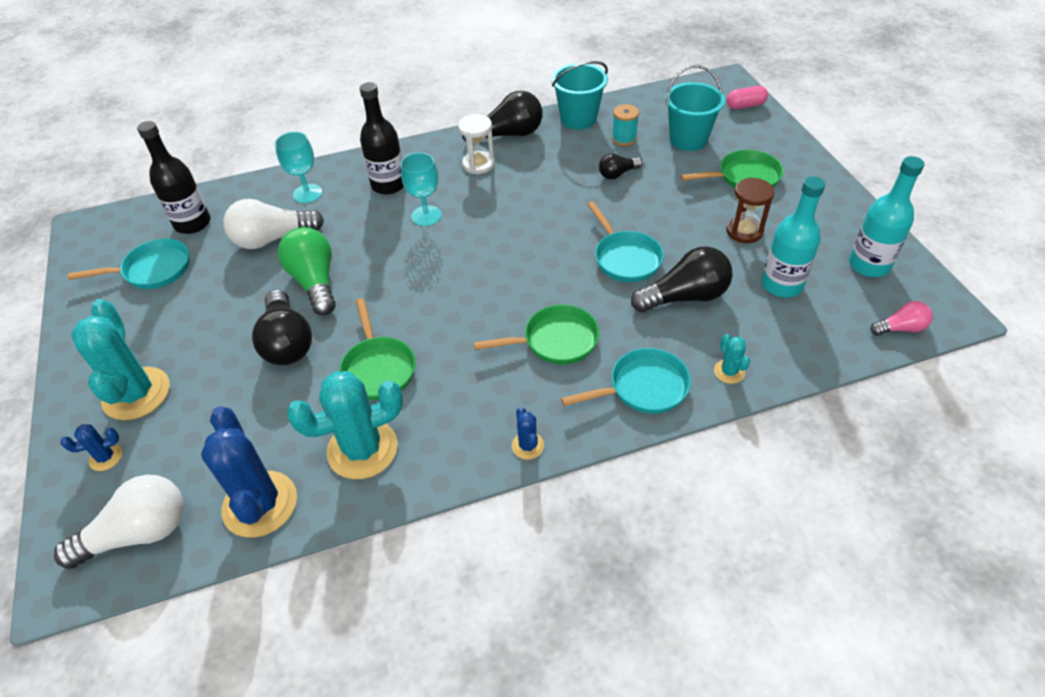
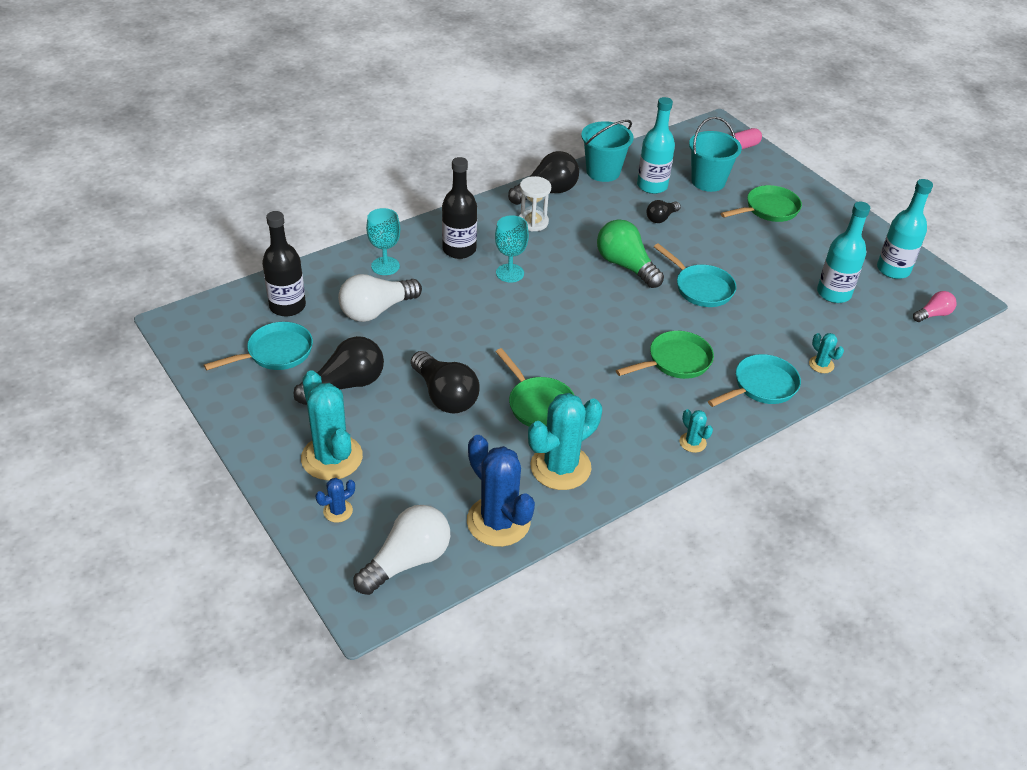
camera: 20 degrees left, 5 degrees down
green light bulb [278,227,336,315] -> green light bulb moved to [597,219,664,288]
blue cactus [512,407,544,460] -> turquoise cactus [680,409,713,453]
turquoise spool [612,104,639,146] -> turquoise bottle [637,97,675,194]
black light bulb [631,246,733,312] -> black light bulb moved to [293,336,384,405]
brown hourglass [726,178,774,243] -> none

